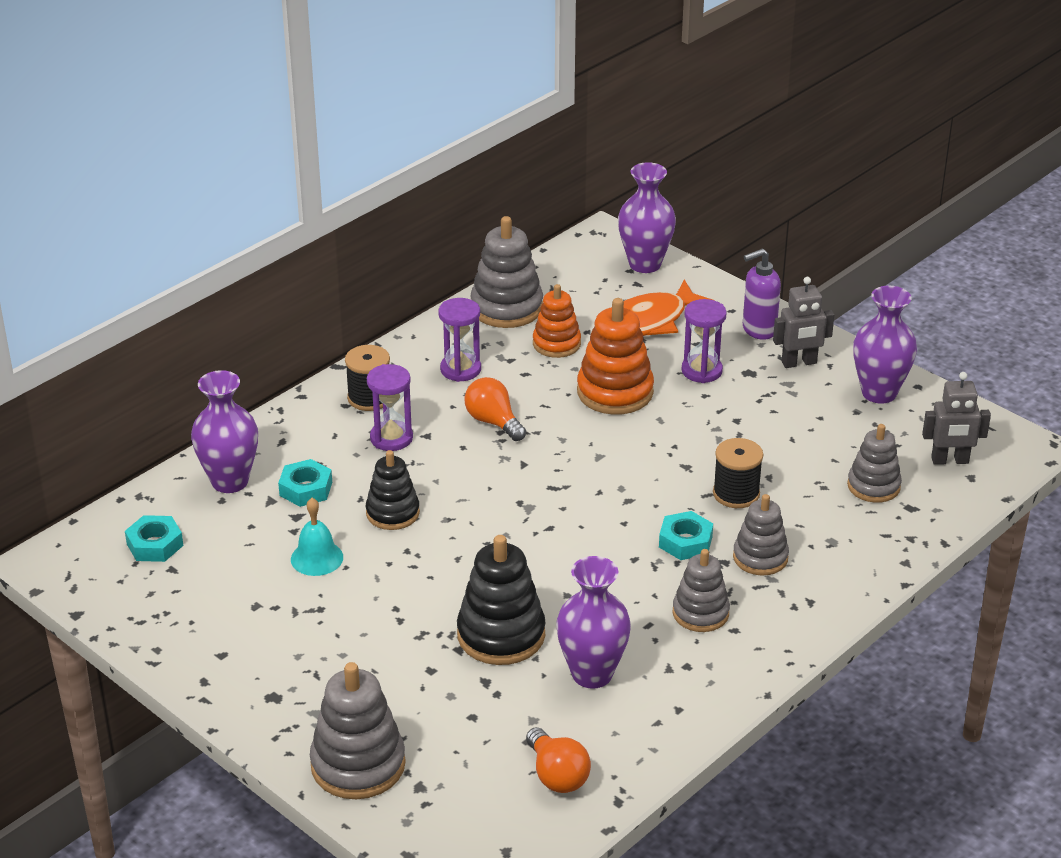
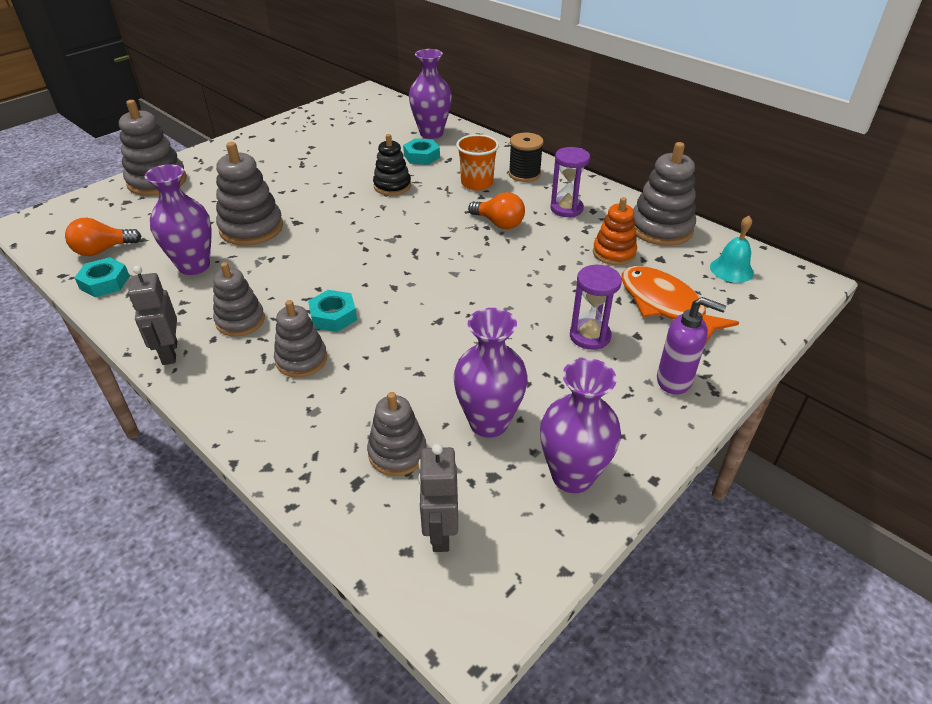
camera: 90 degrees right, 5 degrees up
turquoise nut [125,515,183,562] -> turquoise nut moved to [74,257,130,297]
turquoise bell [291,498,343,576] -> turquoise bell moved to [710,216,754,283]
purple hourglass [367,364,413,451] -> orange cup [456,134,499,190]
black stacking toy [457,535,545,665] -> grey stacking toy [216,142,283,246]
orange light bulb [464,377,526,441] -> orange light bulb turned 75 degrees clockwise [468,192,525,229]
orange stacking toy [577,298,654,415] -> none
purple vase [618,162,676,273] -> purple vase moved to [453,308,528,438]
black spool [713,438,763,508] -> none
purple soap dispenser [743,249,781,340] -> purple soap dispenser turned 135 degrees clockwise [657,297,726,395]
grey robot [773,277,834,368] -> grey robot moved to [128,266,177,365]

